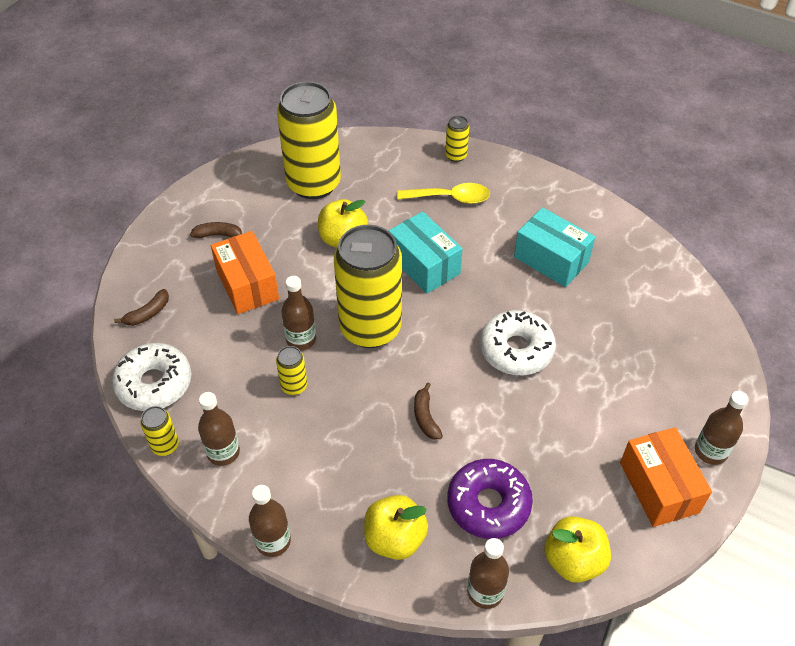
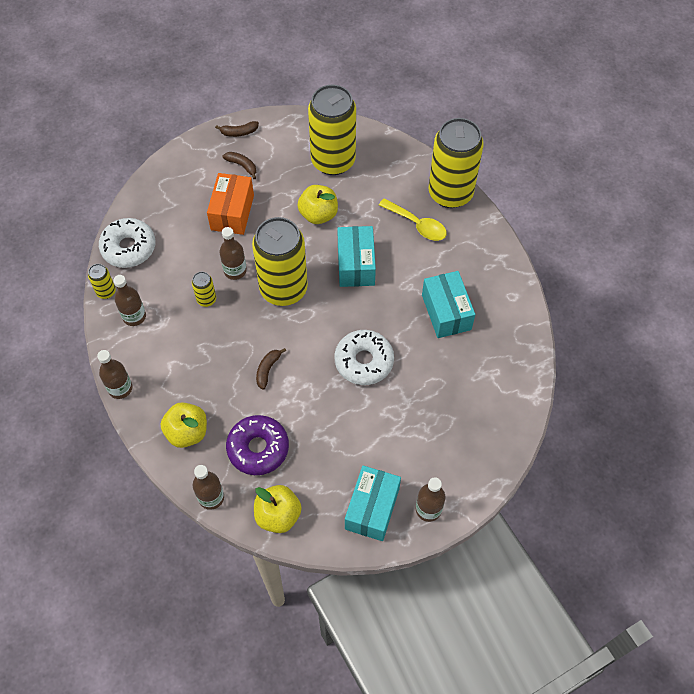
camera: 35 degrees right, 10 degrees up
brown banana [114,289,169,326] -> brown banana moved to [215,121,259,137]
yellow can [445,116,469,162] -> yellow can [428,118,484,208], size x2.42
orange box [620,427,712,527] -> turquoise box [345,465,401,541]

